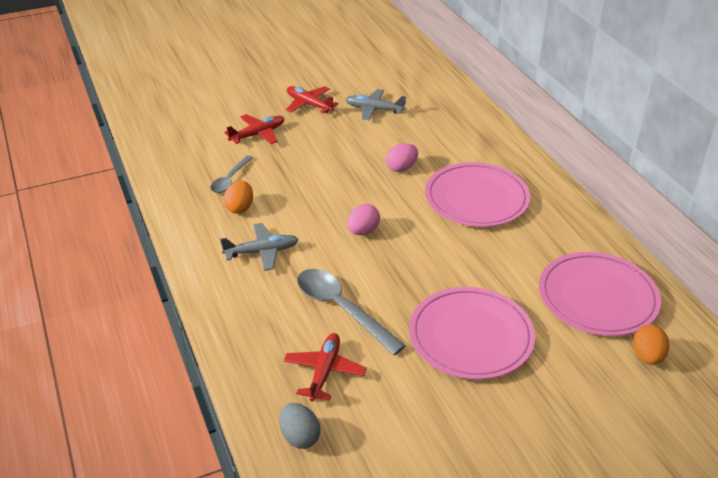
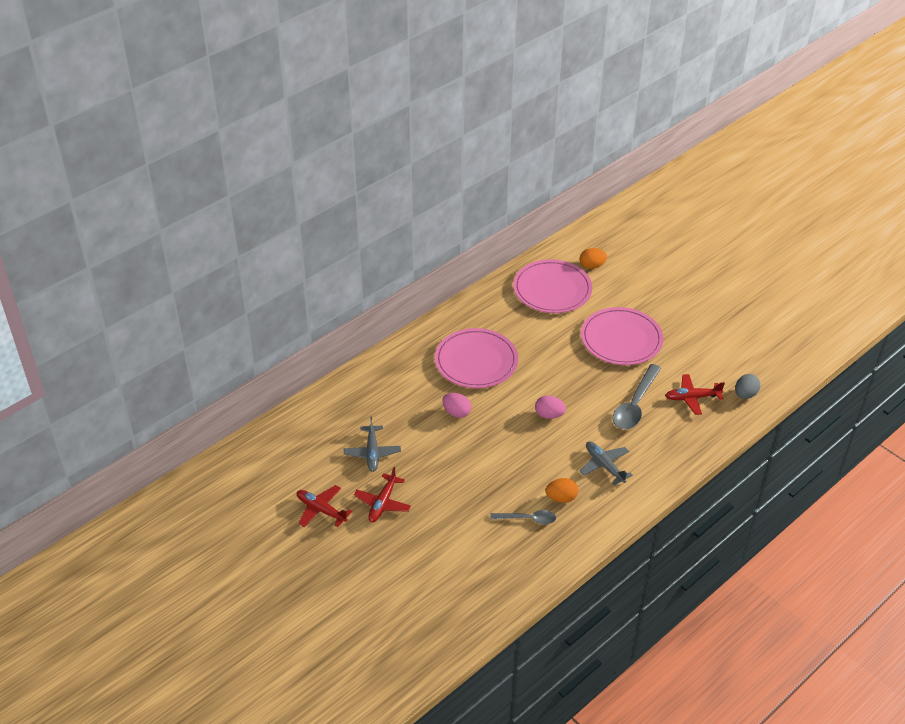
camera: 110 degrees left, 5 degrees up
red plane [224,114,284,144] -> red plane moved to [297,485,352,527]

